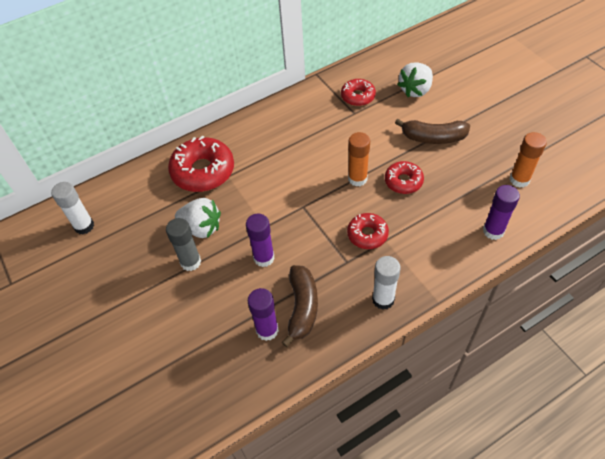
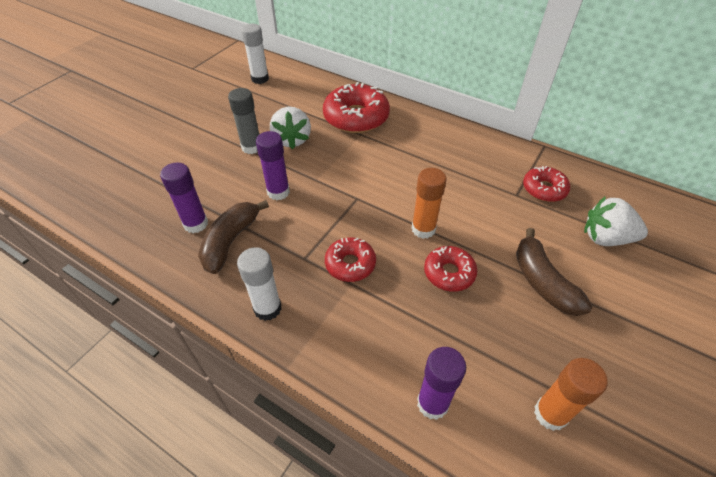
camera: 60 degrees right, 5 degrees down
brown banana [282,265,318,347] -> brown banana turned 135 degrees clockwise [198,200,269,274]

